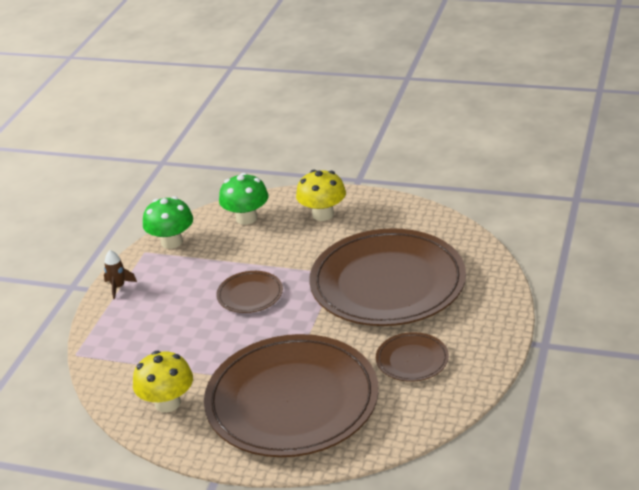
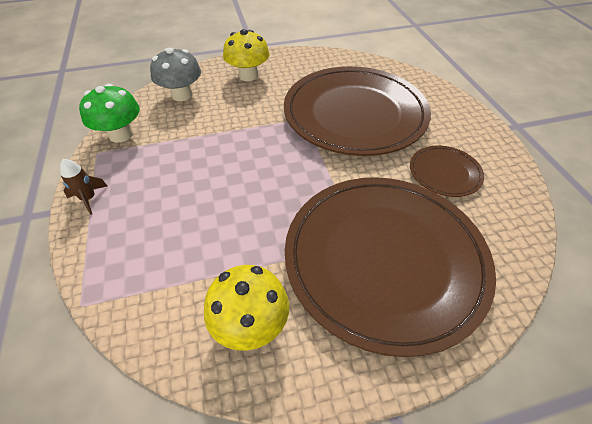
camera: 35 degrees left, 15 degrees up
brown plate [216,271,283,313] -> none
green mushroom [219,173,268,225] -> grey mushroom [150,48,201,101]

